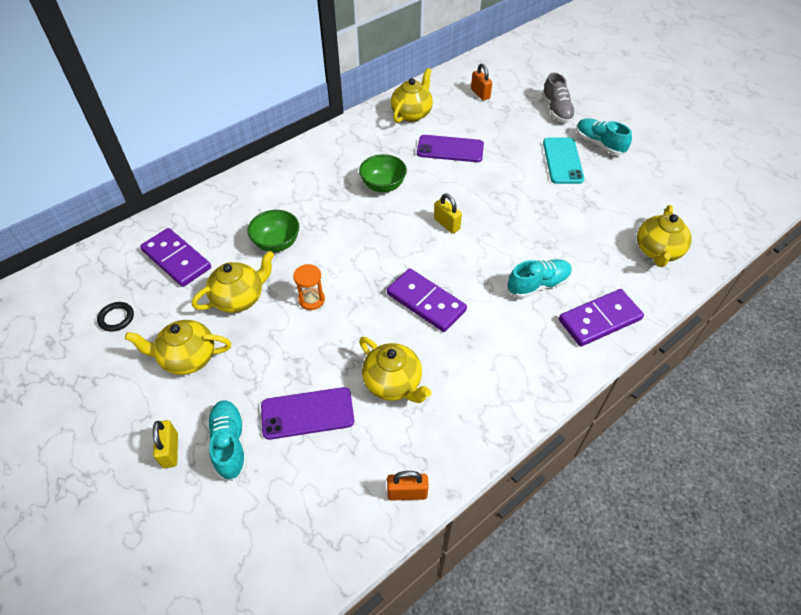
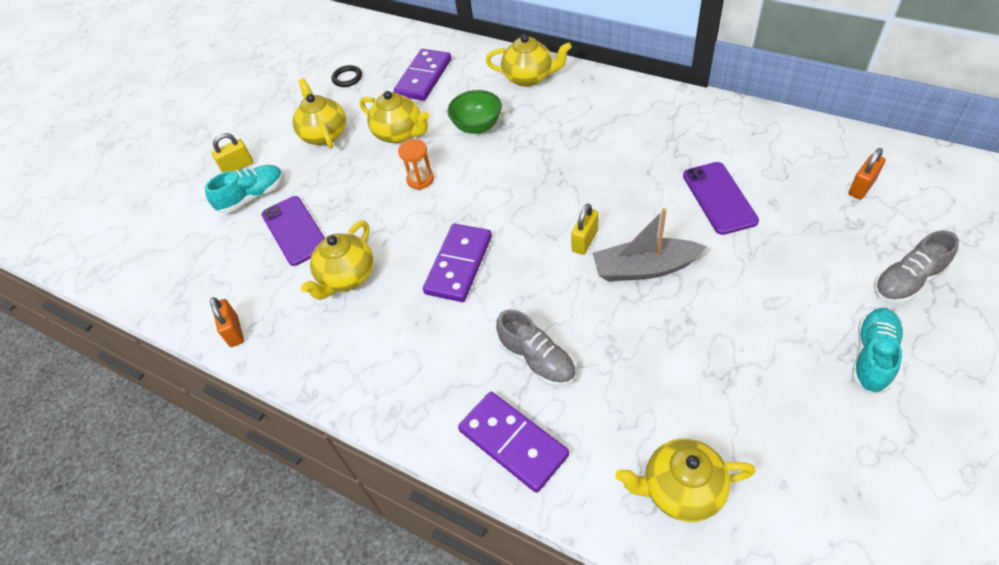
camera: 75 degrees right, 0 degrees up
green bowl [359,154,407,192] -> none
yellow teapot [391,68,433,123] -> yellow teapot moved to [486,34,572,87]
turquoise shoe [507,259,572,299] -> grey shoe [496,310,576,387]
turquoise phone [543,138,584,184] -> none
none -> grey boat [593,208,707,281]

